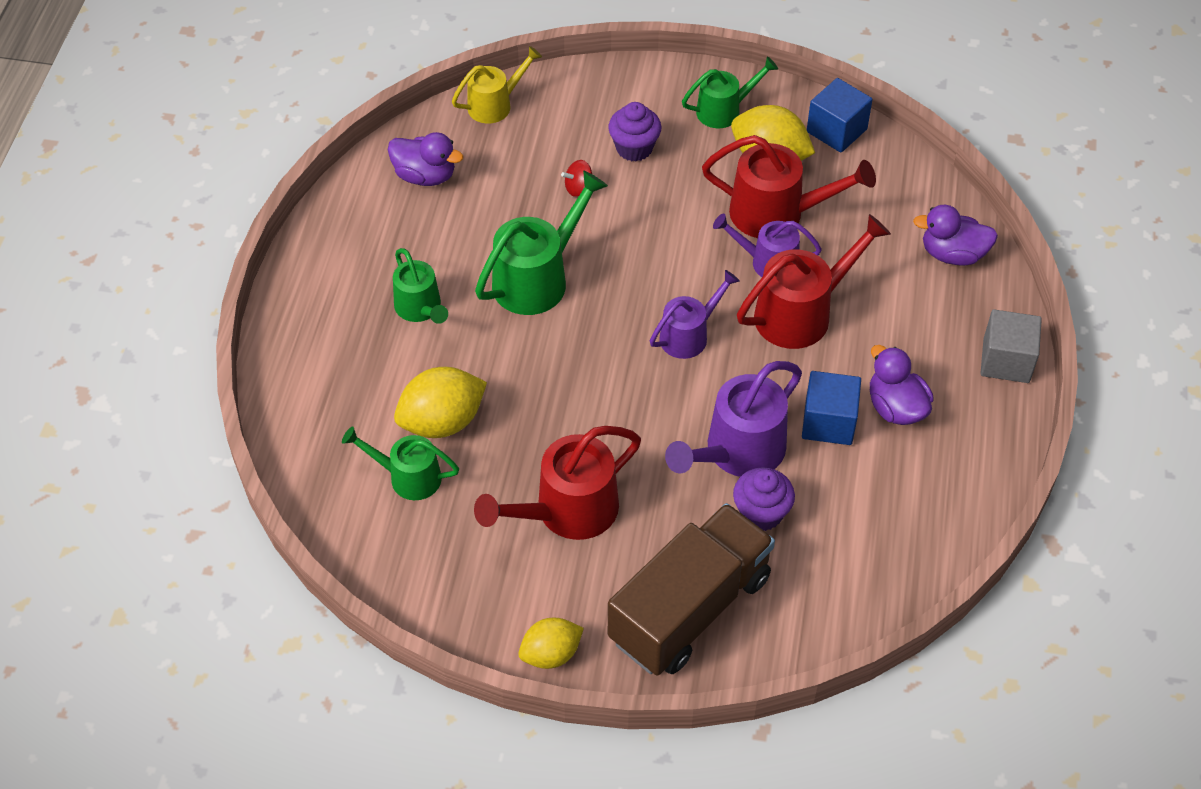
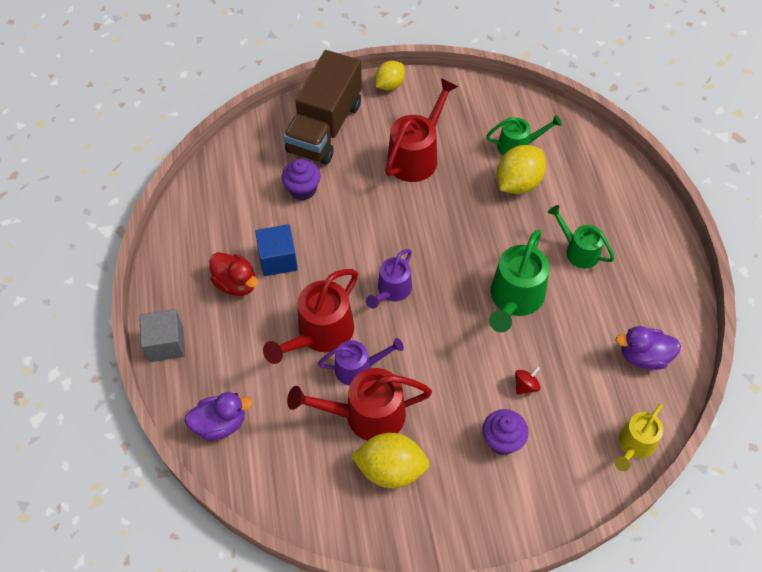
camera: 160 degrees right, 5 degrees up
purple watering can [665,361,802,477] -> none
green watering can [682,57,778,128] -> none
blue cube [807,78,873,153] -> none
purple duck [870,345,934,425] -> red duck [209,252,259,296]

